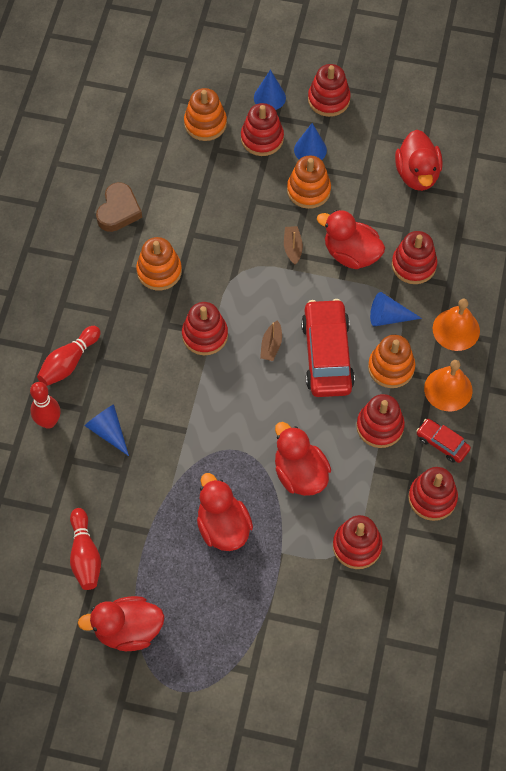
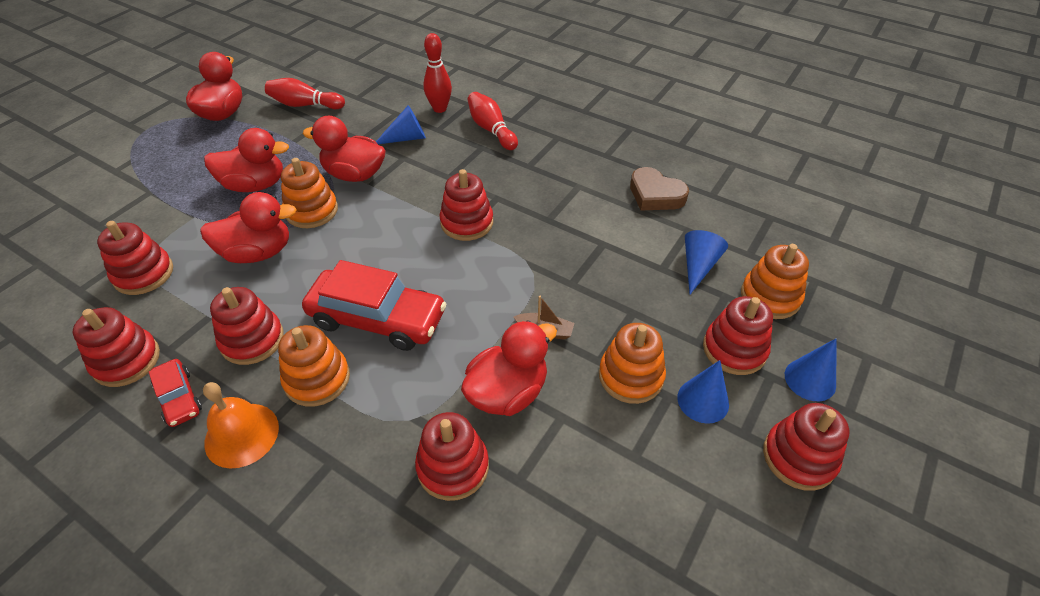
camera: 110 degrees right, 15 degrees down
orange stacking toy [136,237,182,290] -> orange stacking toy moved to [281,158,338,228]
brown boat [260,320,282,361] -> none
blue cone [370,292,422,326] -> blue cone moved to [685,230,728,294]
red duck [395,130,442,191] -> red duck moved to [303,116,386,182]
red car [416,419,471,463] -> red car turned 90 degrees clockwise [149,359,202,427]
orange bell [432,299,480,351] -> none

